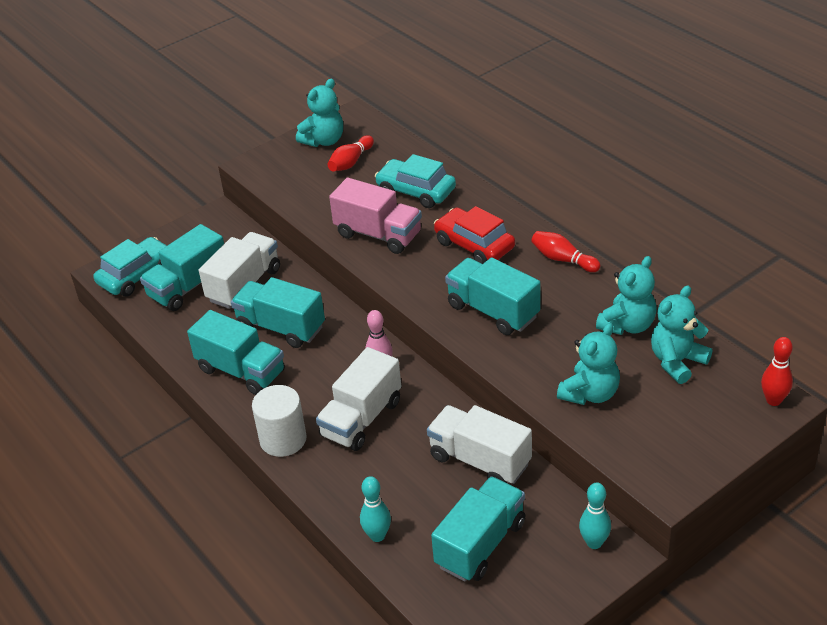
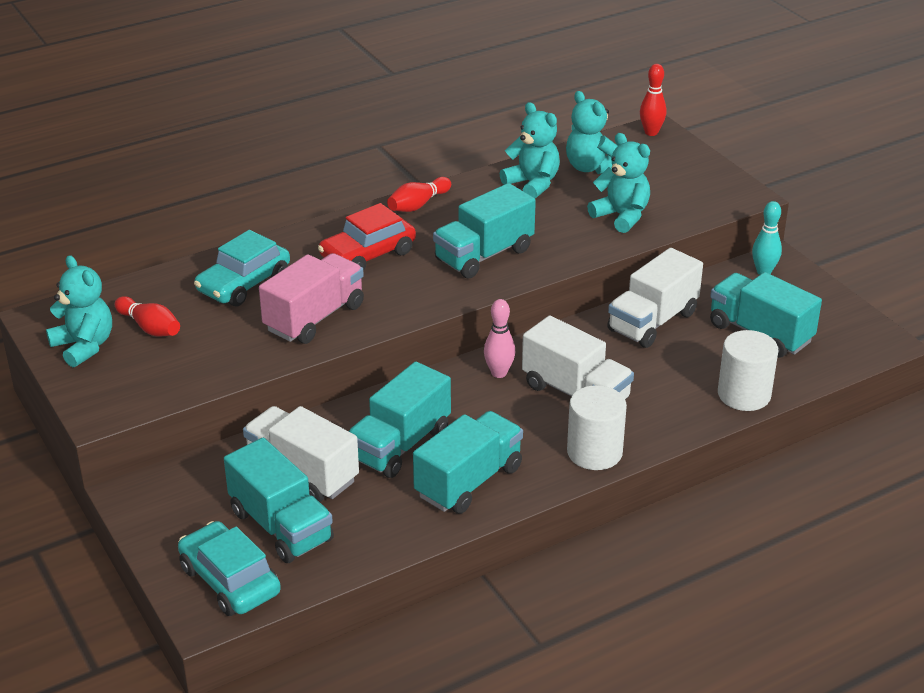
camera: 85 degrees left, 5 degrees down
turquoise bowling pin [360,476,391,542] -> white cylinder [718,330,778,411]

